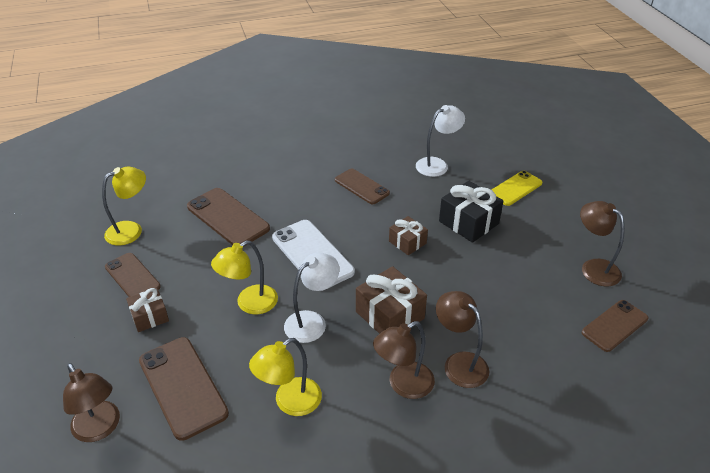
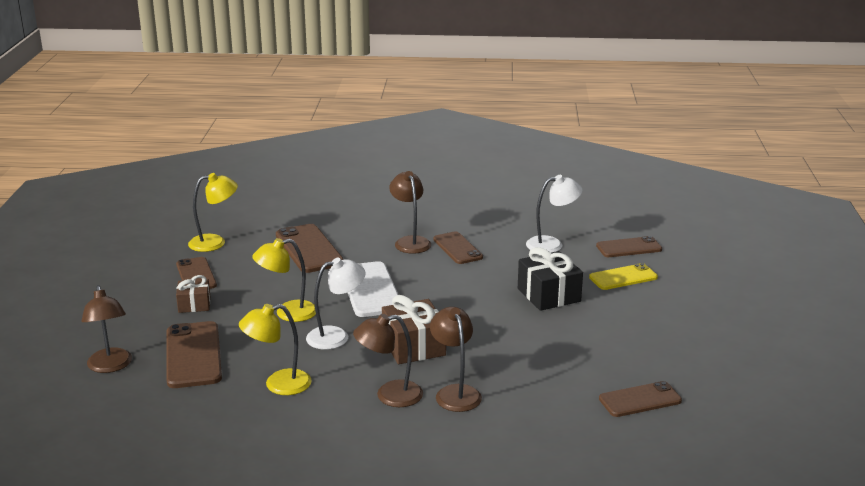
camera: 20 degrees right, 15 degrees down
brown gift [389,216,428,255] -> none
brown lamp [580,201,625,286] -> brown lamp moved to [389,171,431,254]
none -> brown phone [596,236,662,257]

